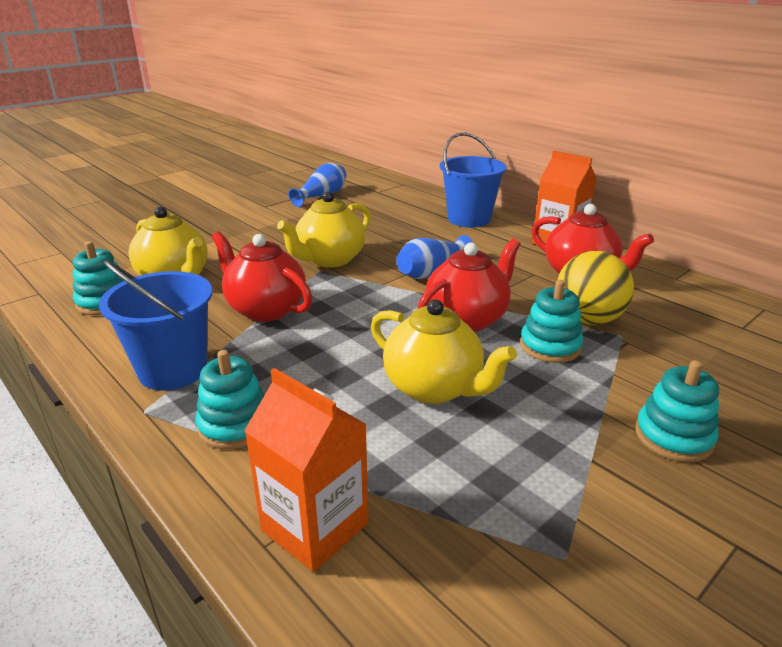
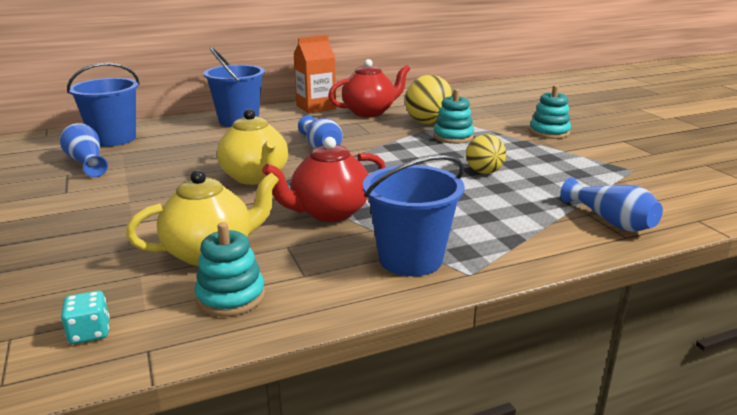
camera: 70 degrees left, 5 degrees down
turquoise stacking toy [195,350,264,449] -> none
orange carton [244,368,369,572] -> blue vase [560,177,663,232]
yellow teapot [371,299,517,404] -> yellow ball [466,134,506,174]
red teapot [418,238,521,332] -> none
none -> turquoise dice [61,291,110,344]
none -> blue bucket [67,63,140,147]

